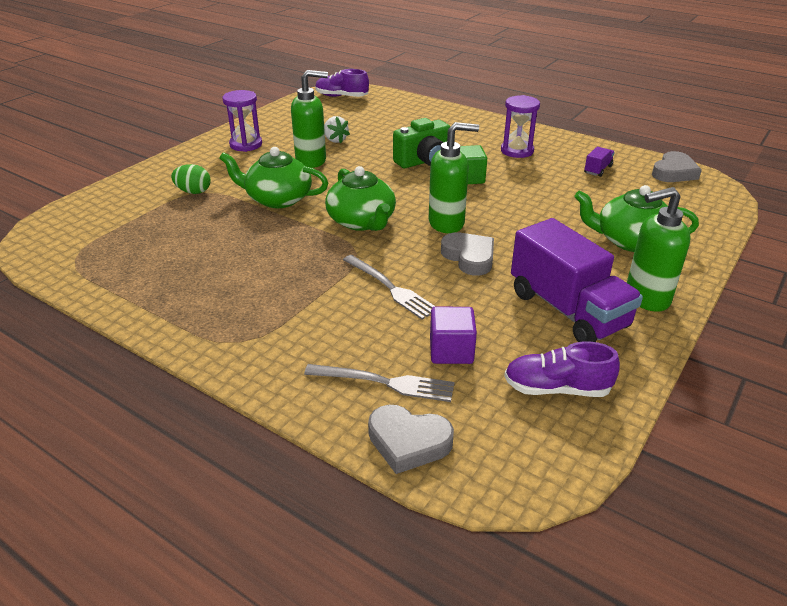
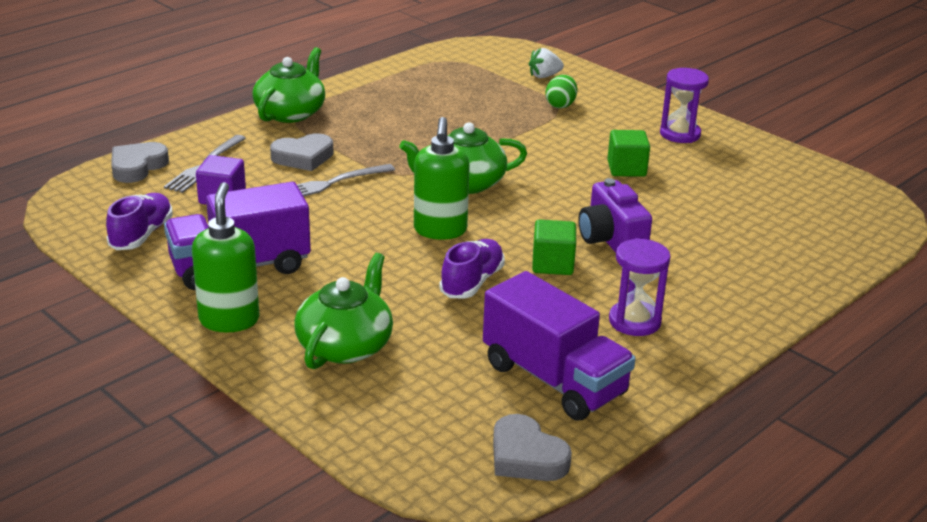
camera: 100 degrees right, 5 degrees down
green teapot [219,147,328,208] -> green teapot moved to [253,47,325,123]
green soap dispenser [291,70,328,168] -> green cube [607,130,650,177]
purple shoe [315,69,369,97] -> purple shoe moved to [440,239,505,299]
white strawberry [324,116,350,143] -> white strawberry moved to [529,48,564,78]
green camera [393,118,451,168] -> purple camera [578,178,652,253]
grey heart [441,232,494,276] -> grey heart moved to [270,133,333,171]
purple truck [584,147,615,177] -> purple truck [483,271,636,421], size x2.42

